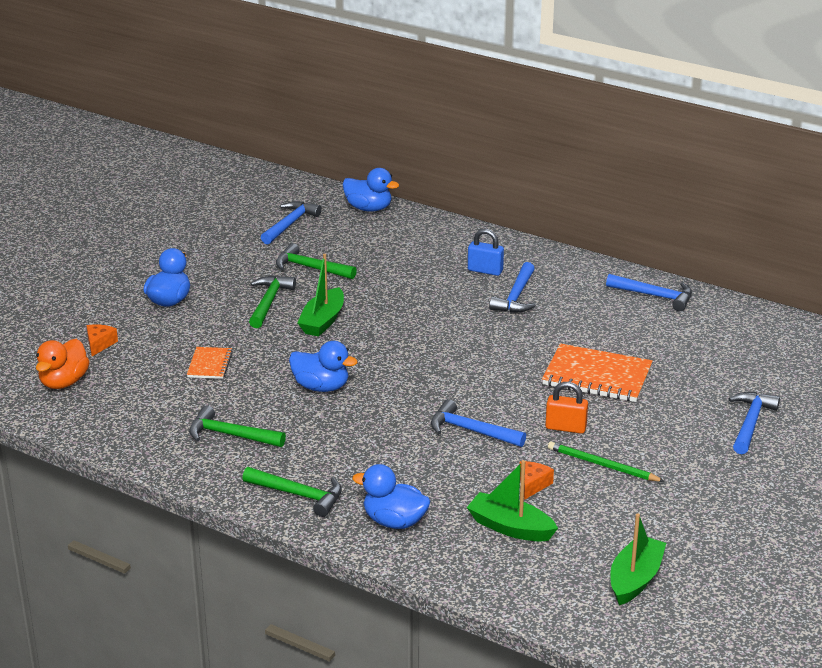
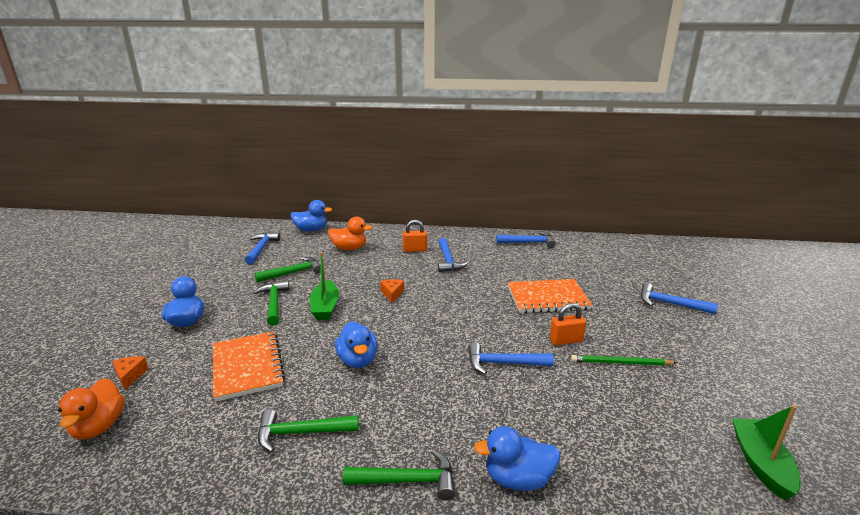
camera: 25 degrees left, 5 degrees down
orange notebook [187,347,233,379] -> orange notebook [213,331,285,402], size x1.87
green hammer [276,243,357,279] -> green hammer turned 150 degrees clockwise [254,257,321,282]
blue duck [289,341,358,392] -> blue duck turned 75 degrees clockwise [335,321,377,368]
green boat [467,460,558,541] -> none
blue padlock [468,229,504,276] -> orange padlock [403,220,427,252]
orange cheese [520,461,554,500] -> orange cheese moved to [380,279,404,303]
blue hammer [729,392,780,454] -> blue hammer turned 60 degrees counterclockwise [641,283,718,314]
none -> orange duck [328,217,373,250]

